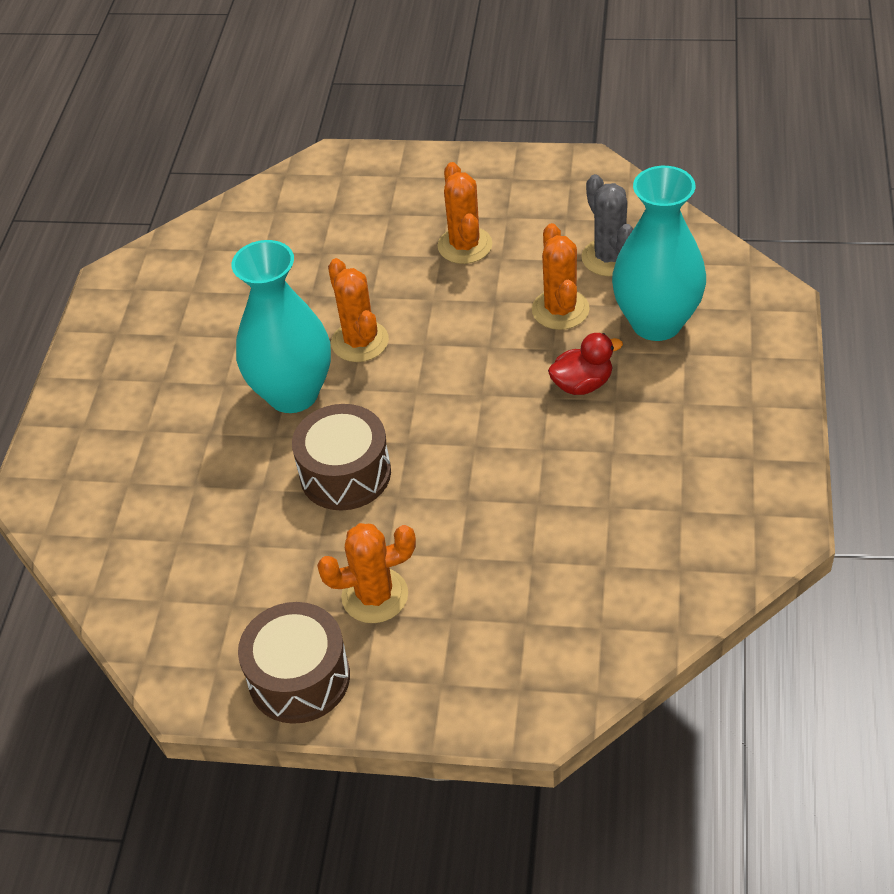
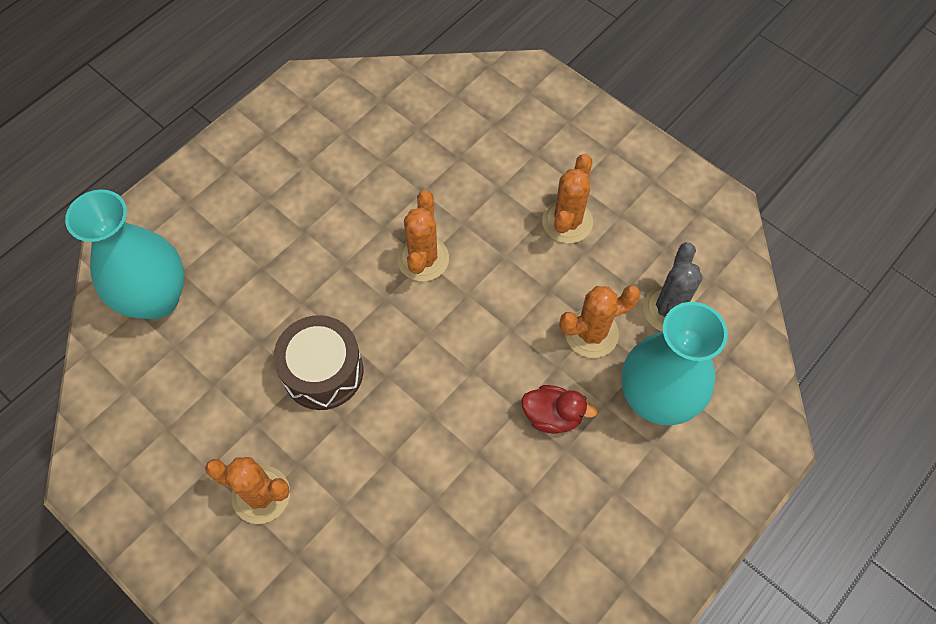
camera: 30 degrees right, 15 degrees up
turquoise vase [231,240,331,413] -> turquoise vase moved to [65,189,184,319]
brown drum [238,602,350,724] -> none
orange cactus [532,223,590,330] -> orange cactus turned 45 degrees clockwise [559,285,641,358]

